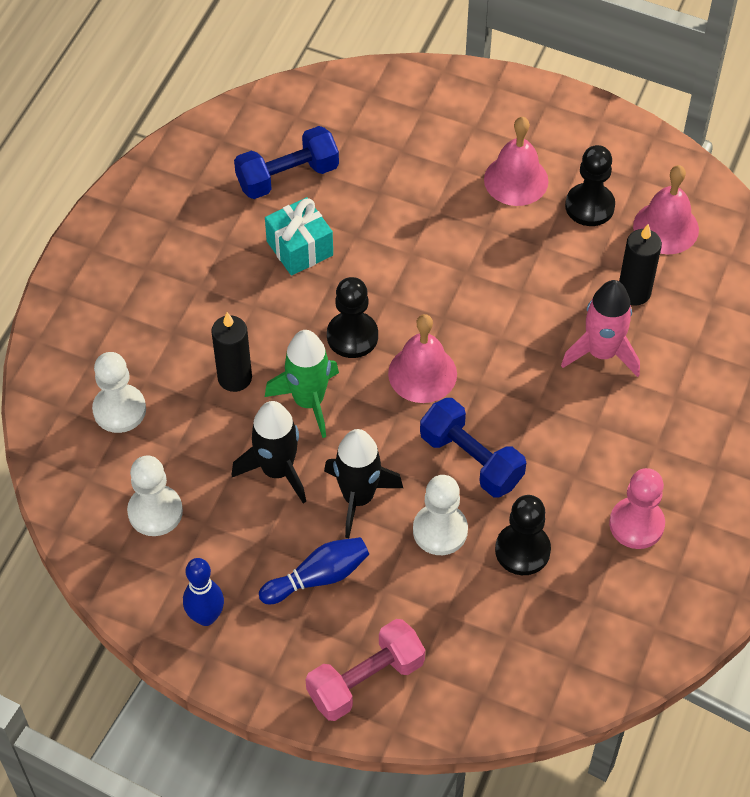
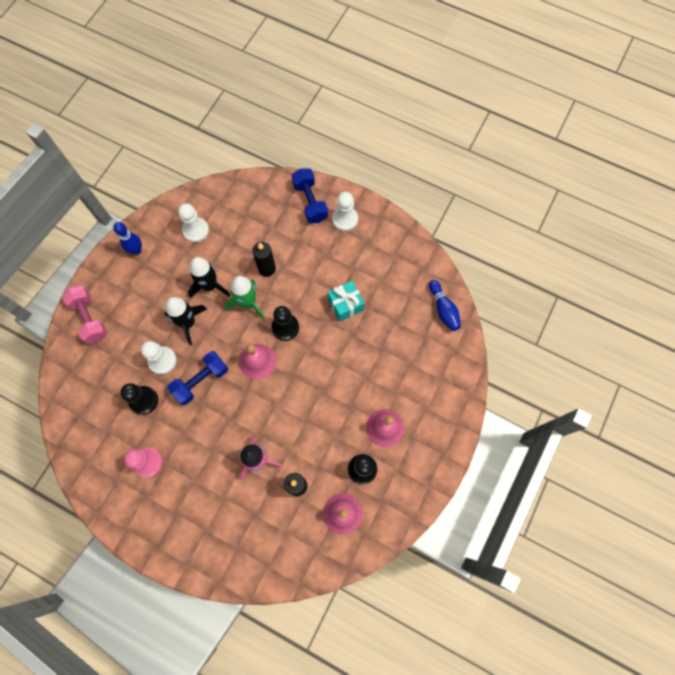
camera: 95 degrees right, 15 degrees up
white pawn [92,352,146,433] -> white pawn moved to [332,192,358,231]
blue dumbbell [234,126,339,199] -> blue dumbbell moved to [292,168,328,223]
blue bowling pin [259,537,369,604] -> blue bowling pin moved to [429,280,461,331]

